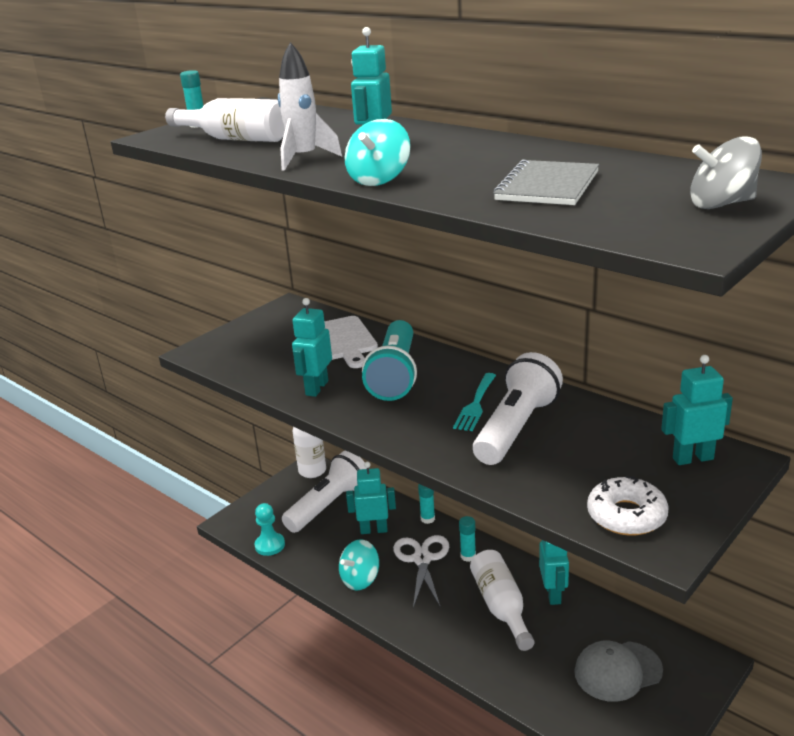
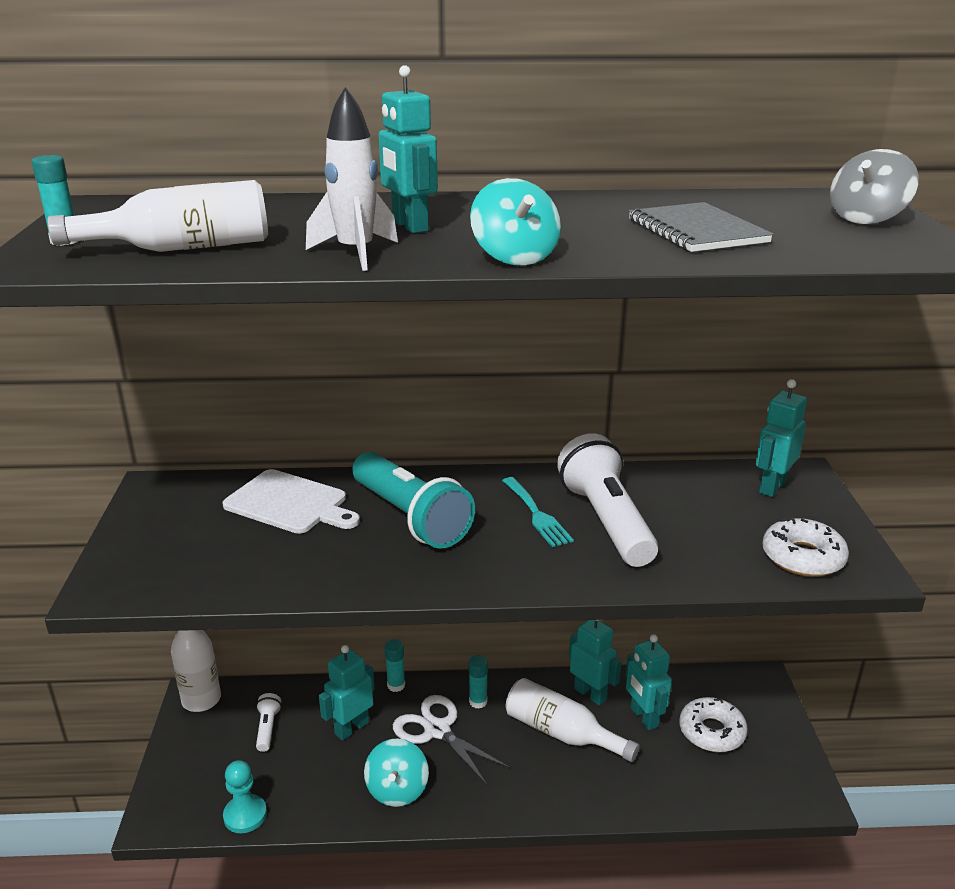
camera: 45 degrees left, 0 degrees up
white flashlight [282,450,367,533] -> white flashlight [256,693,282,752], size x0.44
turquoise robot [292,298,332,397] -> turquoise robot moved to [626,634,672,730]
grey cap [574,641,663,702] -> white donut [679,697,748,752]

